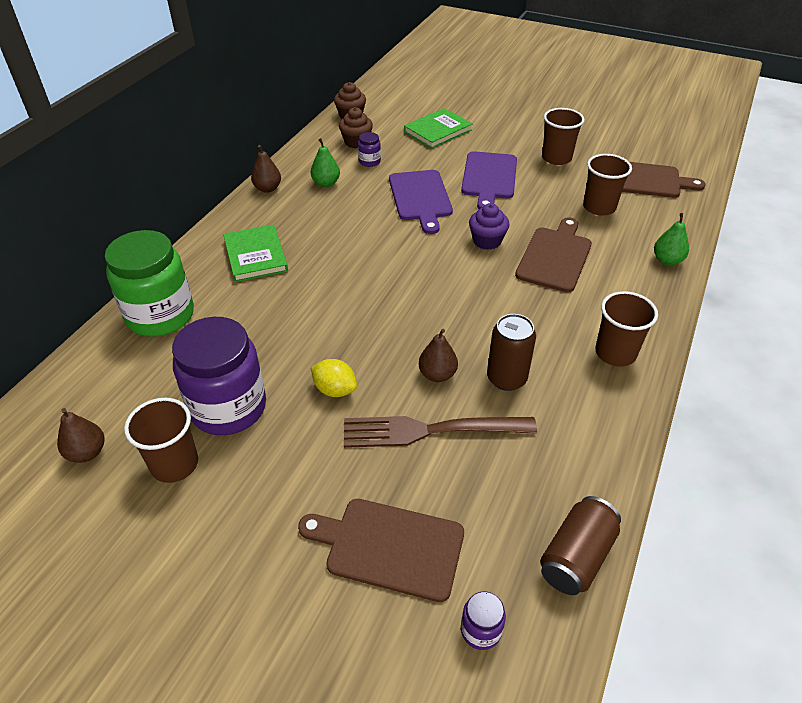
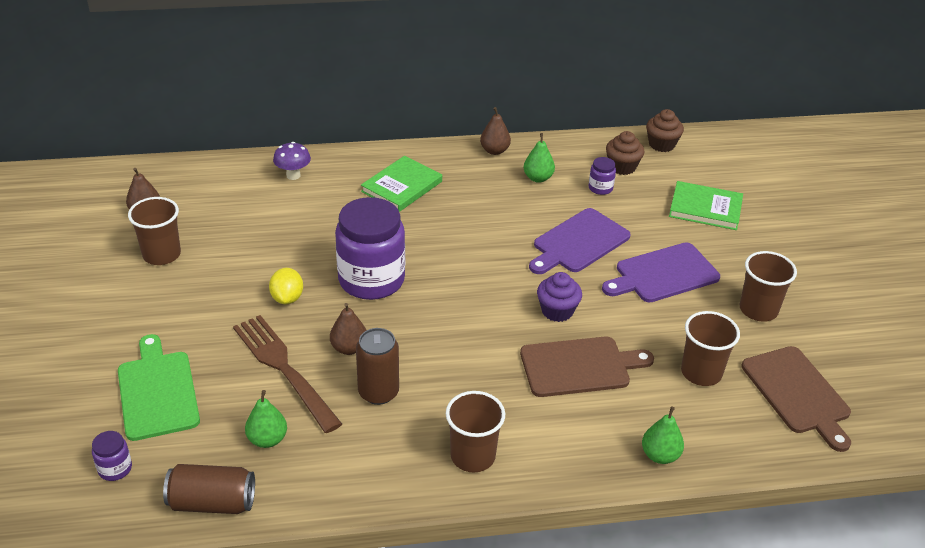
camera: 55 degrees right, 5 degrees down
green jar [105,230,194,337] -> purple mushroom [273,142,311,180]
purple jar [172,317,266,435] -> purple jar moved to [335,197,405,300]
brown cutting board [298,499,464,602] -> green cutting board [118,334,200,441]
none -> green pear [245,390,287,448]

